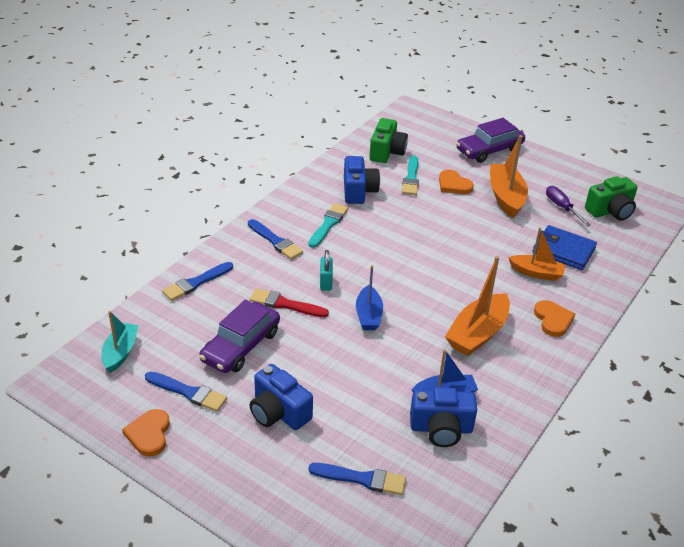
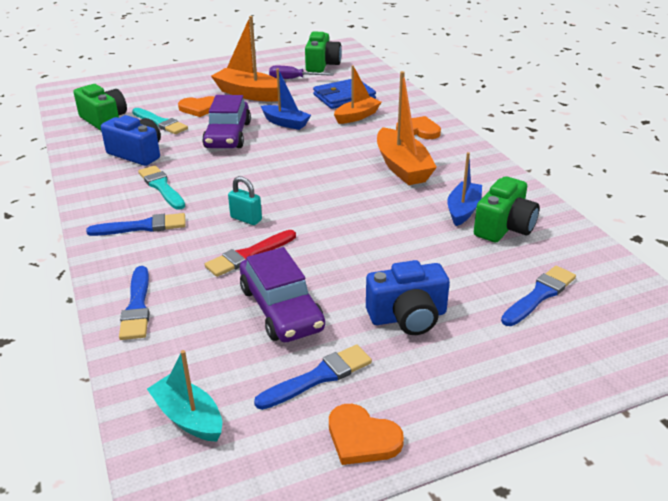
camera: 55 degrees left, 5 degrees down
blue boat [356,265,383,330] -> blue boat moved to [261,69,311,130]
blue camera [410,387,477,447] -> green camera [474,176,539,242]
purple car [456,118,525,163] -> purple car moved to [202,95,251,148]

